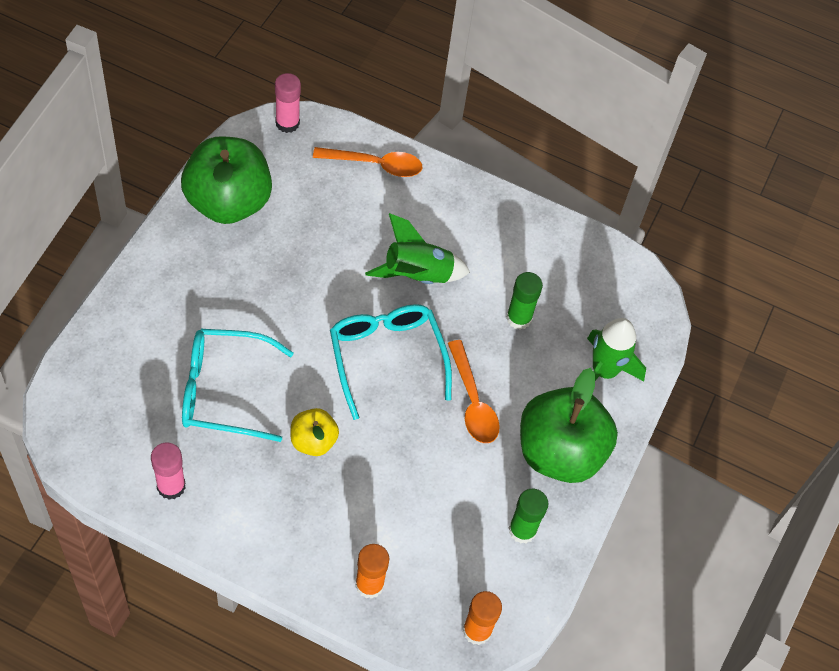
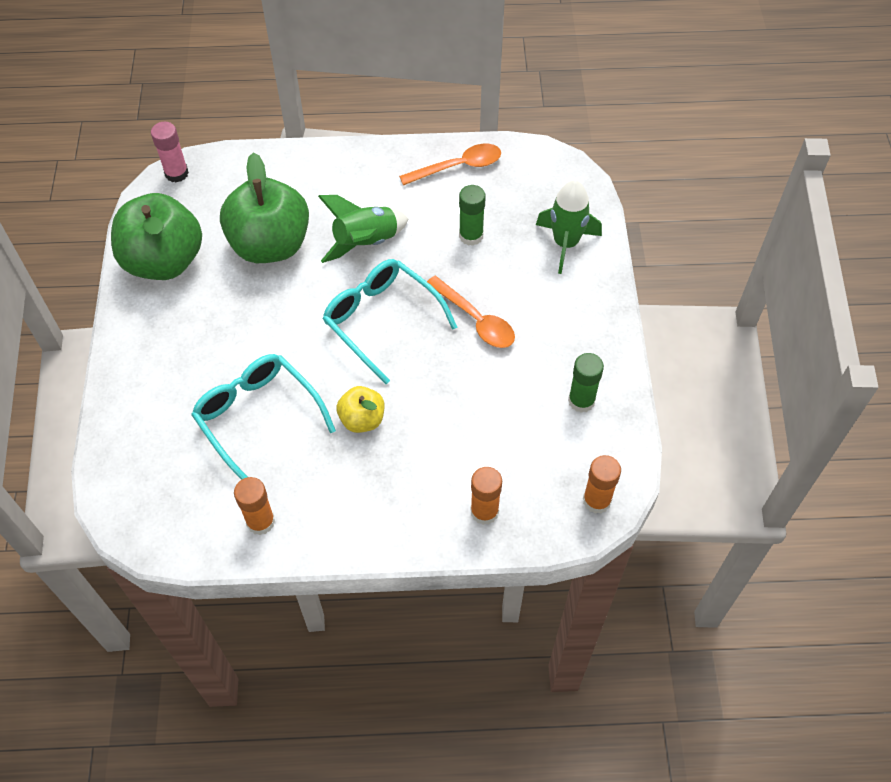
camera: 20 degrees left, 0 degrees up
pink glue stick [151,443,186,500] -> orange glue stick [234,477,275,535]
turquoise glasses [182,329,294,442] -> turquoise glasses turned 75 degrees clockwise [191,354,336,480]
orange spoon [313,147,422,177] -> orange spoon moved to [399,144,501,185]
green apple [520,368,618,483] -> green apple moved to [220,152,309,263]

